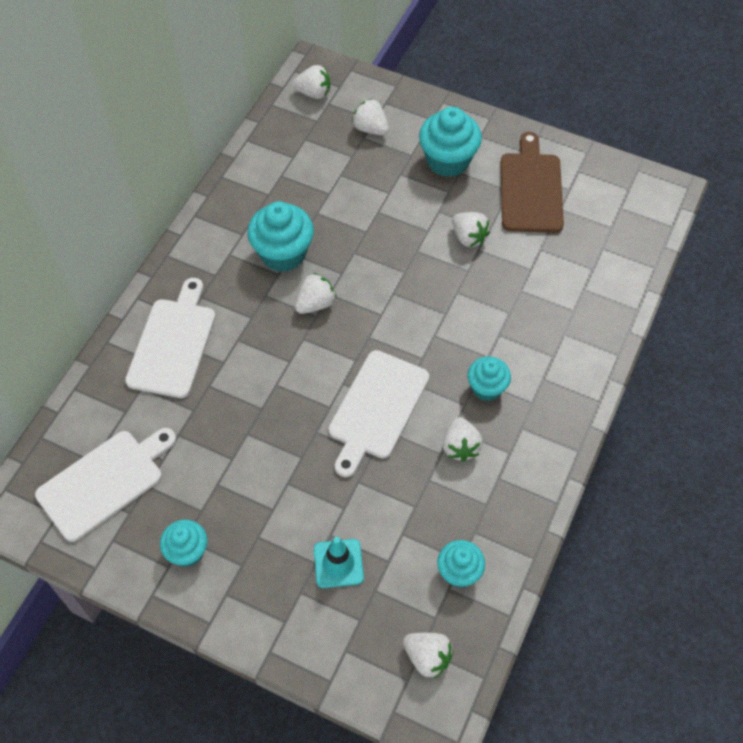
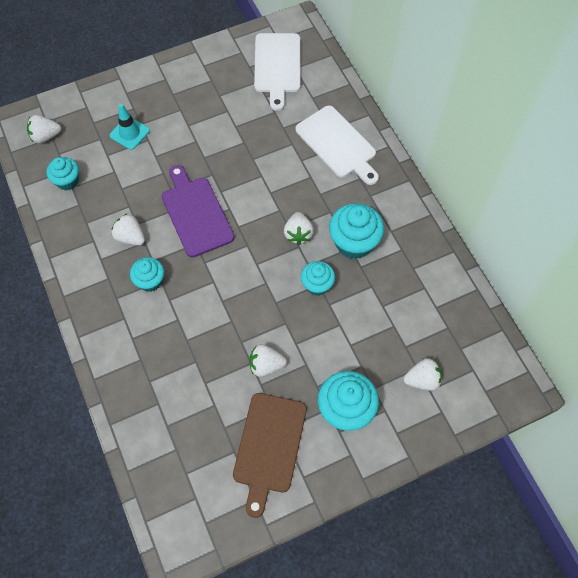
camera: 130 degrees right, 5 degrees up
turquoise cupcake [160,520,208,567] -> turquoise cupcake moved to [301,261,335,296]
white strawberry [292,65,330,99] -> none
white cutting board [328,350,429,477] -> purple cutting board [162,165,235,257]
brown cutting board [501,132,564,233] -> brown cutting board turned 60 degrees clockwise [233,393,307,518]

